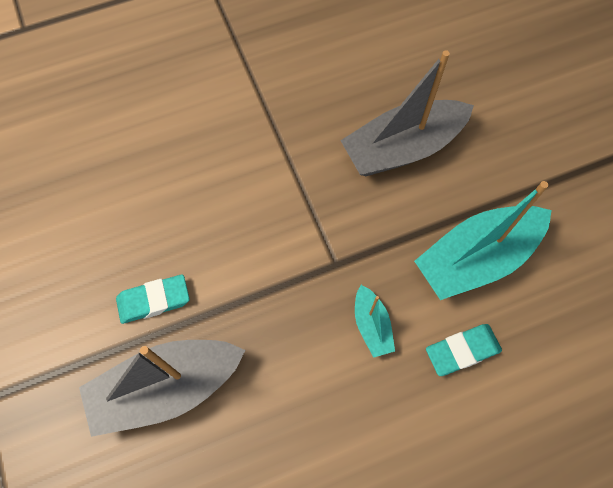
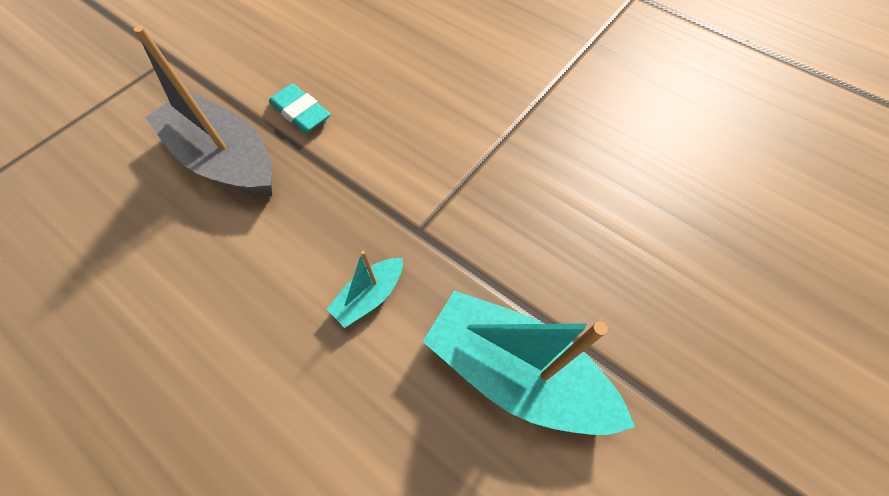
camera: 60 degrees right, 5 degrees down
grey boat [340,50,474,176] -> none
turquoise eraser [426,324,502,376] -> none

